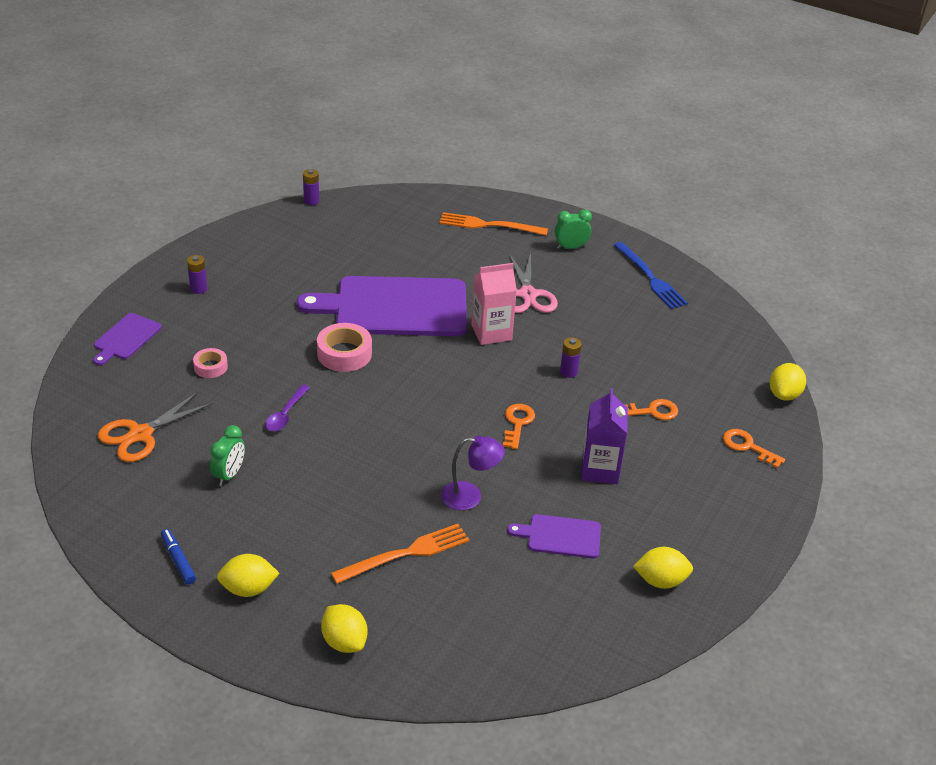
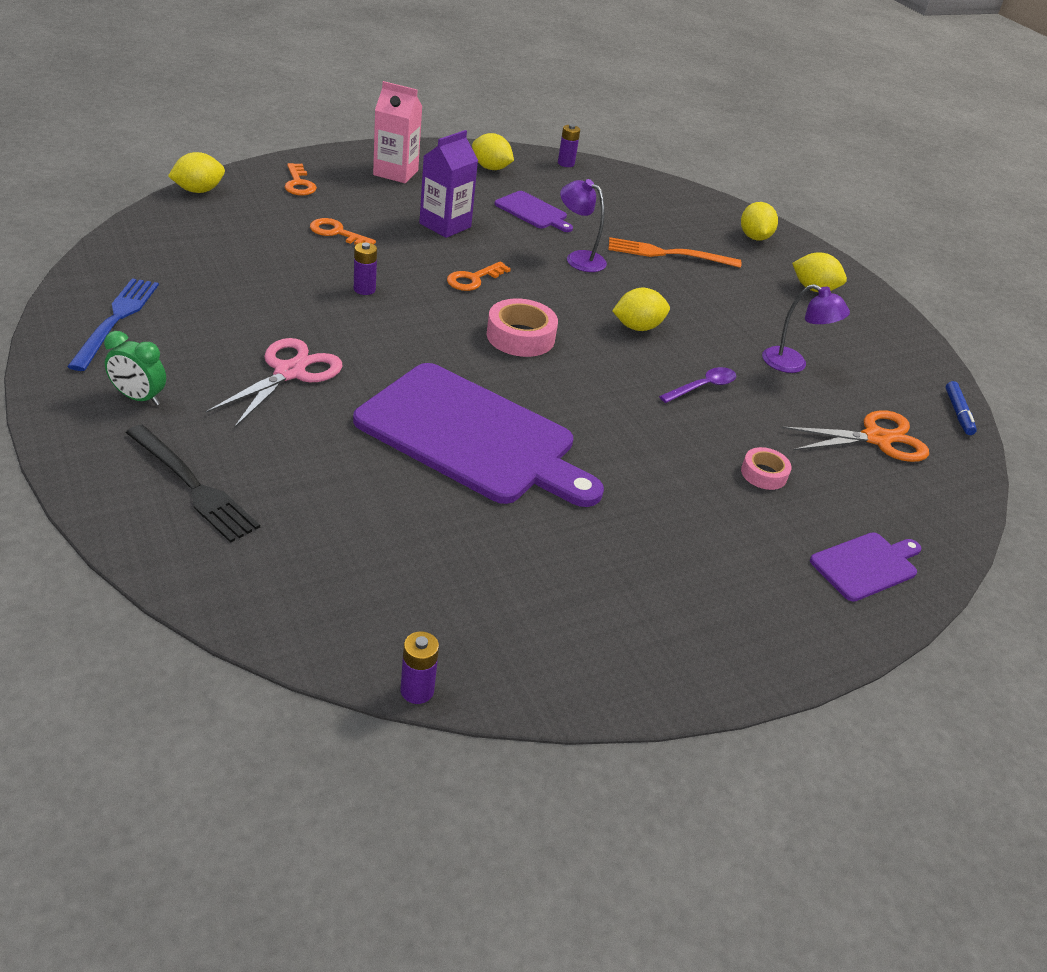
camera: 150 degrees left, 0 degrees up
blue marker [161,529,196,584] -> blue marker moved to [945,381,977,435]
purple battery [187,255,207,294] -> purple battery moved to [558,124,580,167]
green clock [210,425,245,486] -> purple lamp [762,284,850,373]
pink tape [317,323,372,372] -> pink tape moved to [486,298,558,357]
orange fork [439,212,548,236] -> black fork [126,424,260,543]
pink carton [471,263,517,345] -> pink carton moved to [373,81,423,183]
none -> yellow lemon [612,288,670,331]

